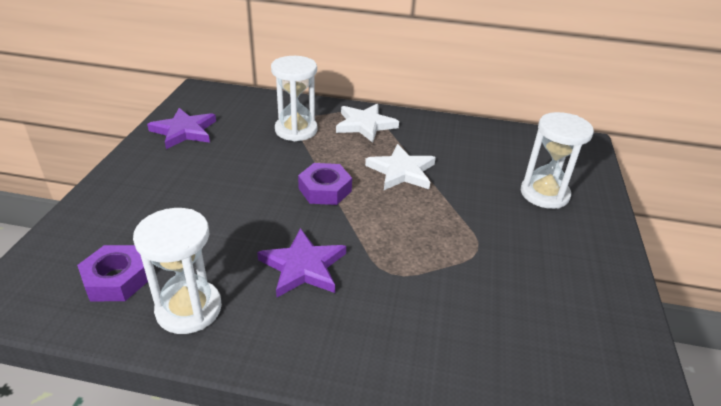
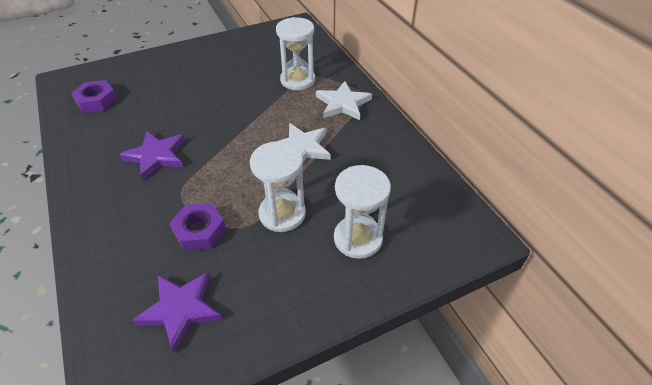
camera: 55 degrees right, 10 degrees up
white hourglass [133,208,222,334] -> white hourglass moved to [250,141,306,232]
purple star [147,108,216,149] -> purple star moved to [132,272,222,352]
purple nut [298,163,352,205] -> purple nut moved to [170,203,226,251]

